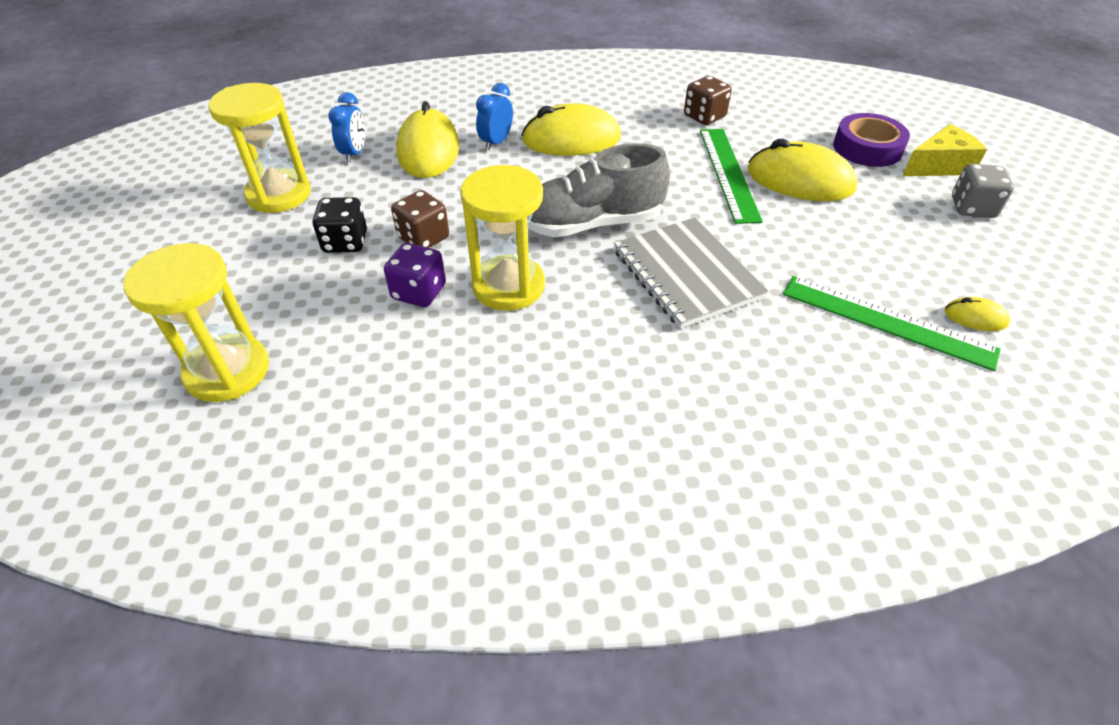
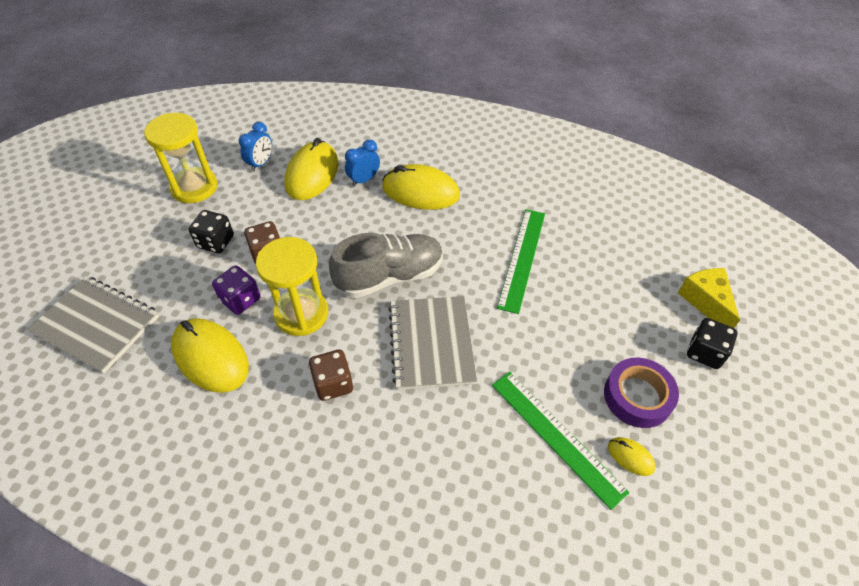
camera: 20 degrees right, 5 degrees up
yellow hourglass [123,243,269,402] -> grey notebook [27,276,159,373]
grey shoe [527,143,670,237] -> grey shoe turned 150 degrees clockwise [329,233,443,298]
brown dice [684,76,732,125] -> brown dice moved to [309,350,353,401]
yellow mouse [748,139,857,201] -> yellow mouse moved to [171,318,249,393]
purple tape [833,113,910,167] -> purple tape moved to [604,358,679,428]
yellow cheese [903,124,987,176] -> yellow cheese turned 105 degrees counterclockwise [678,268,740,328]
grey dice [952,164,1014,218] -> black dice [687,318,738,369]

